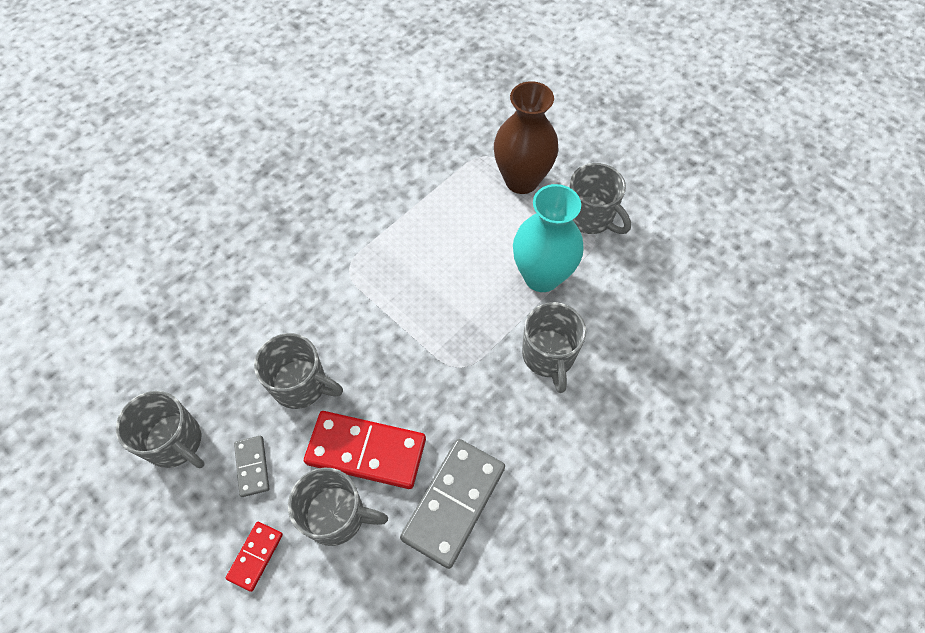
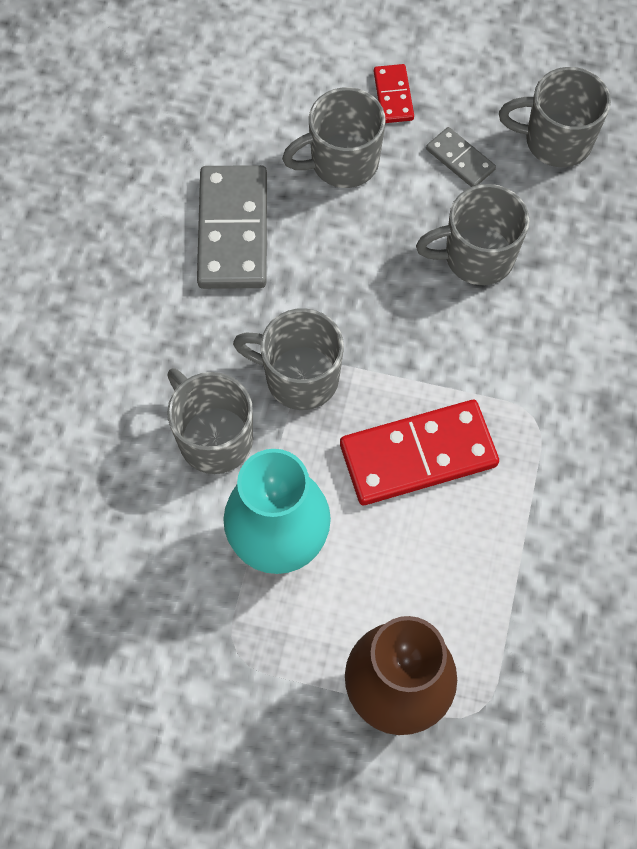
camera: 150 degrees right, 5 degrees up
red domino [304,411,426,489] -> red domino moved to [340,400,499,505]
grey mug [569,163,631,234] -> grey mug moved to [233,308,344,410]

